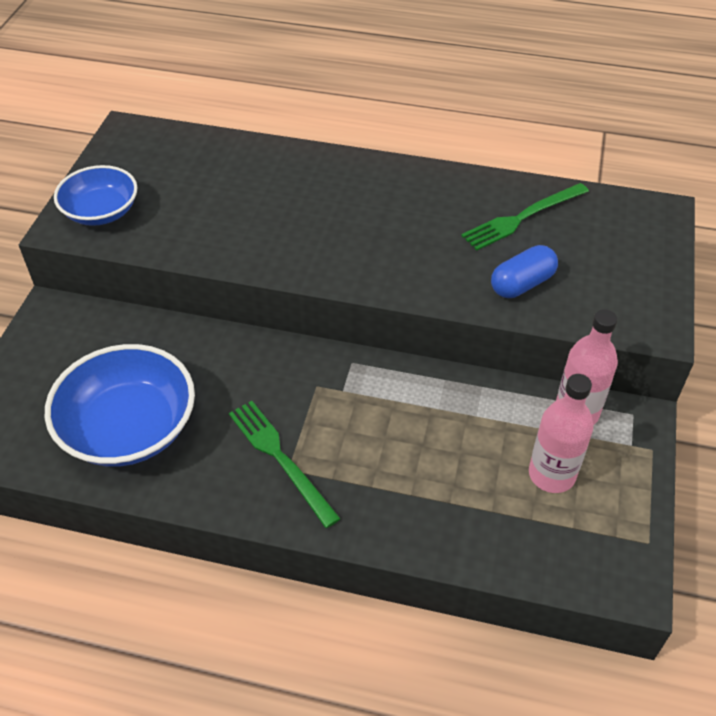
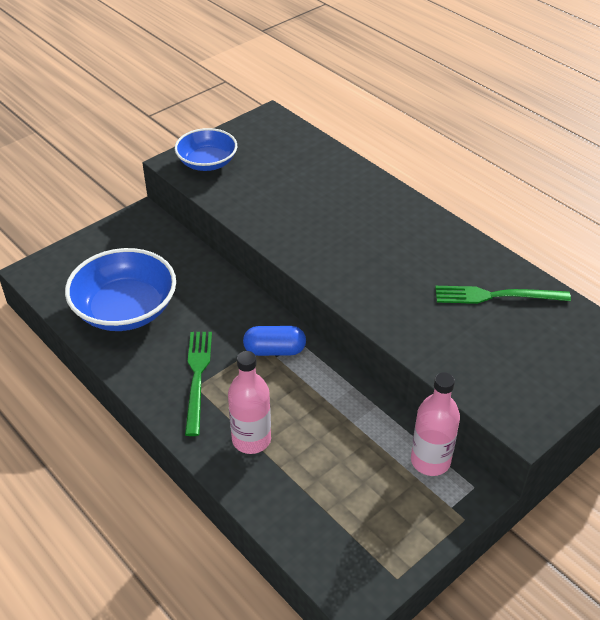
camera: 35 degrees right, 5 degrees down
blue capsule [491,245,558,298] -> blue capsule moved to [243,326,306,356]
pink bottle [529,374,593,493] -> pink bottle moved to [228,351,271,454]

